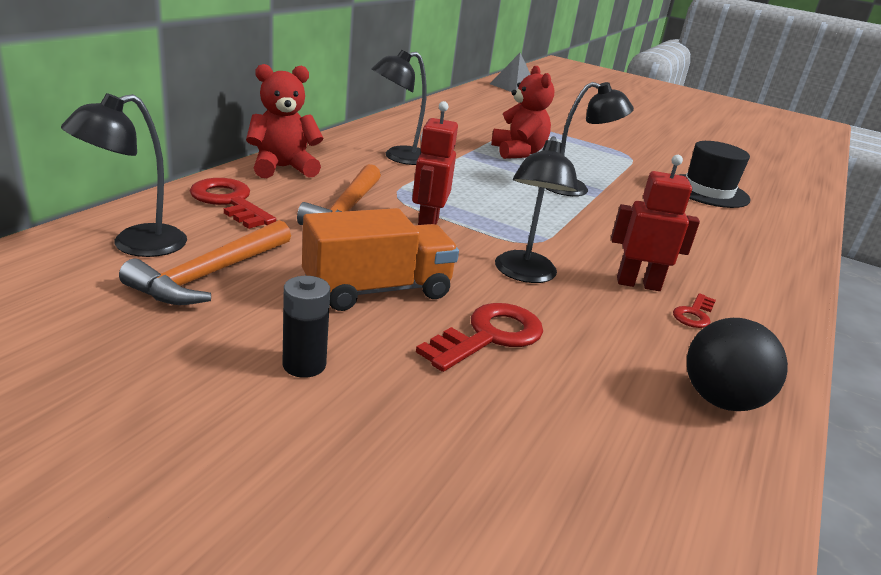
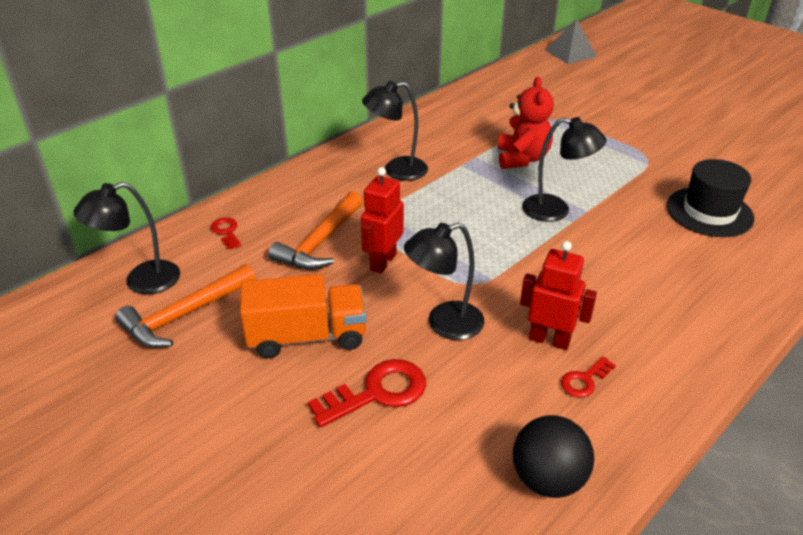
camera: 20 degrees right, 10 degrees up
red key [190,178,276,229] -> red key [211,218,242,250], size x0.55
red teddy bear [246,64,324,178] -> none
black battery [283,276,330,378] -> none
black lamp [495,136,579,283] -> black lamp turned 45 degrees clockwise [404,222,484,340]

